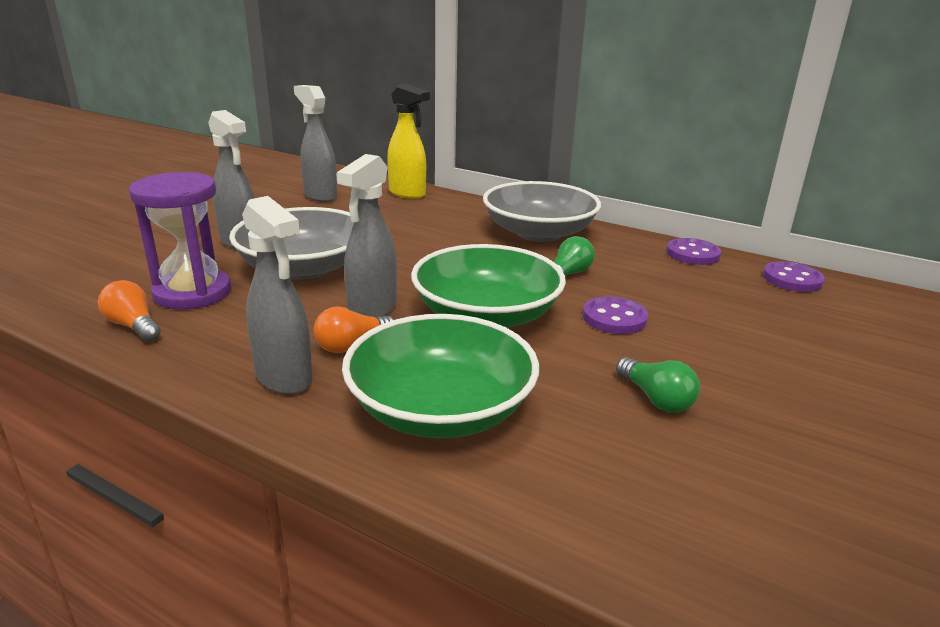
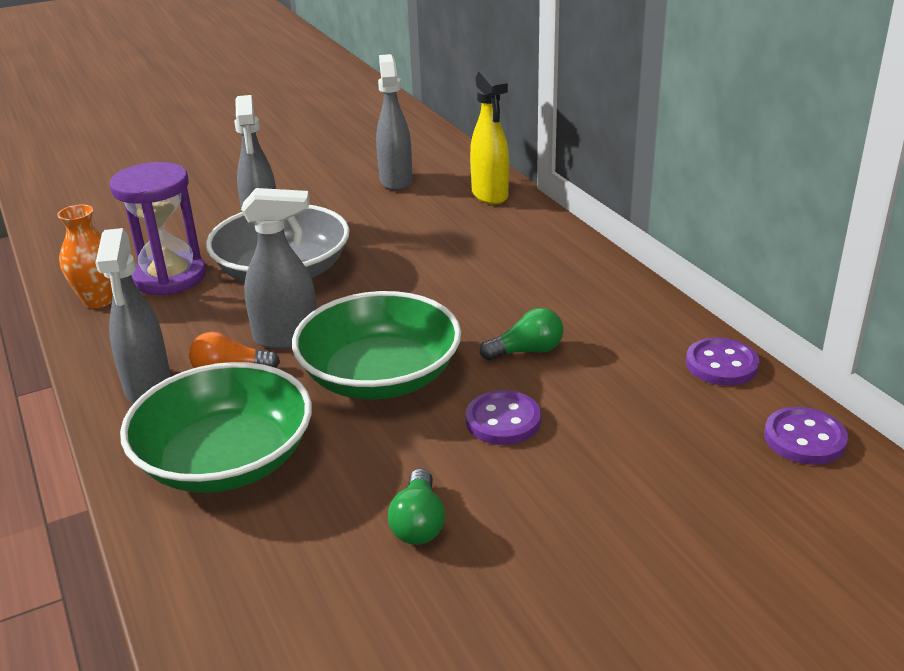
camera: 35 degrees right, 5 degrees up
orange light bulb [98,280,161,342] -> orange vase [57,205,113,308]
grey spray bottle [336,154,397,317] -> grey spray bottle turned 150 degrees counterclockwise [241,188,317,349]
grey bowl [483,181,601,242] -> none

